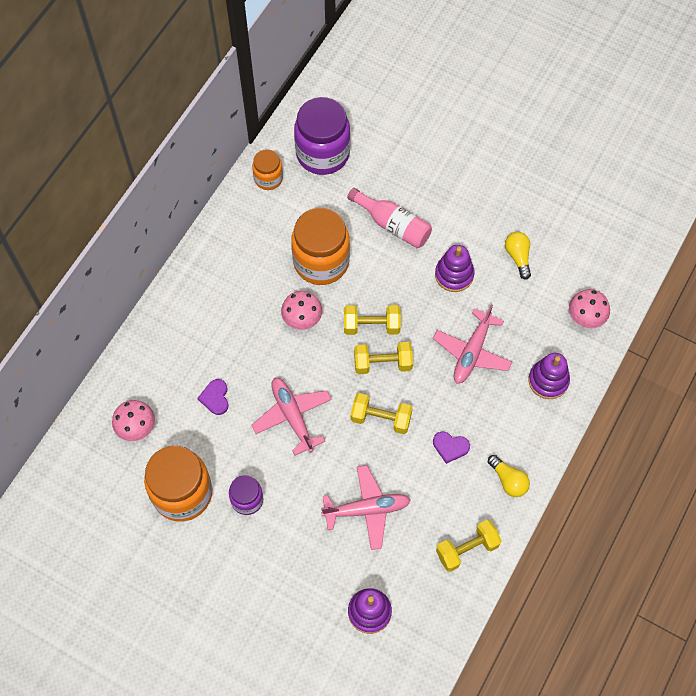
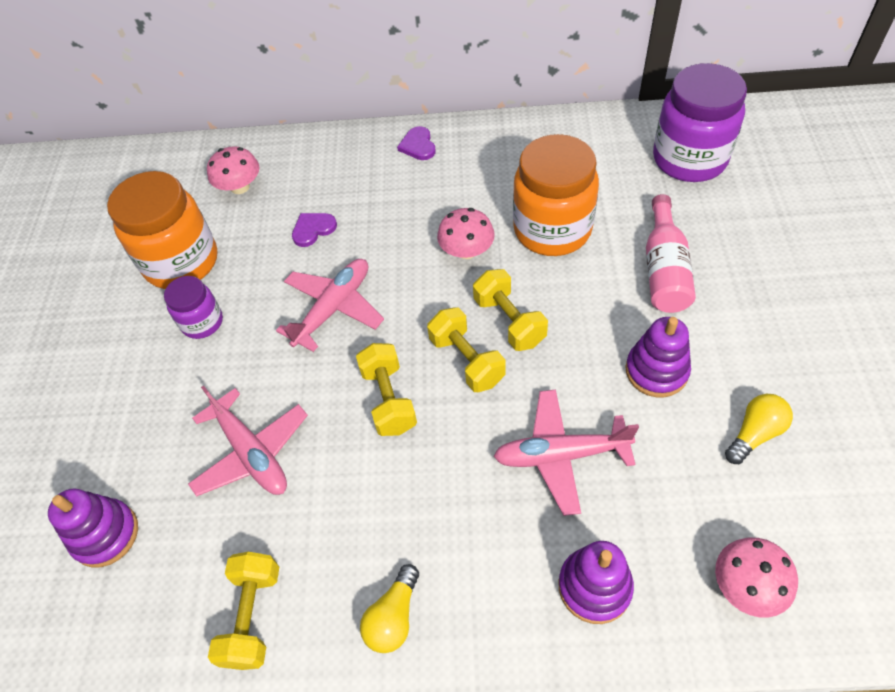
camera: 65 degrees right, 10 degrees down
orange jar [252,149,283,190] -> none
purple heart [433,432,470,464] -> purple heart moved to [397,126,436,160]
yellow dumbbell [436,520,502,572] -> yellow dumbbell turned 60 degrees clockwise [208,552,279,670]

